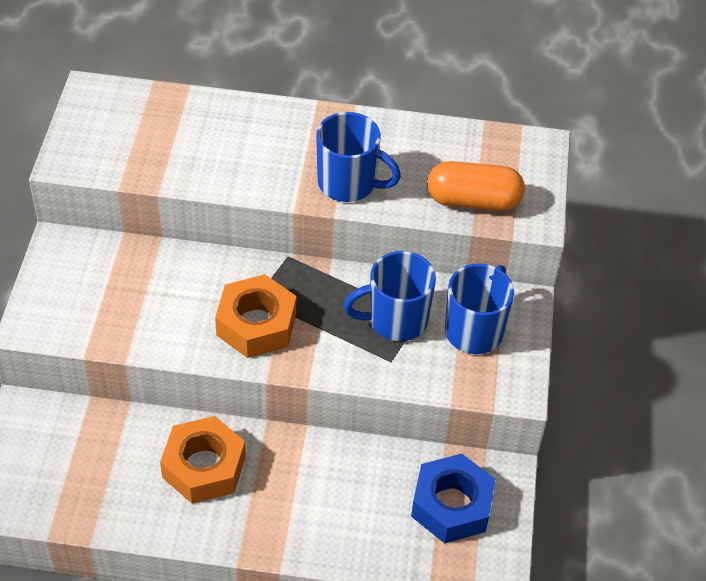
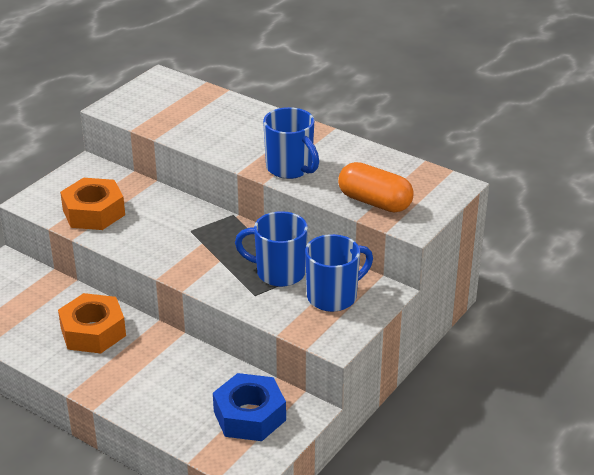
camera: 30 degrees right, 15 degrees down
orange nut [215,274,296,358] -> orange nut moved to [60,178,125,230]

